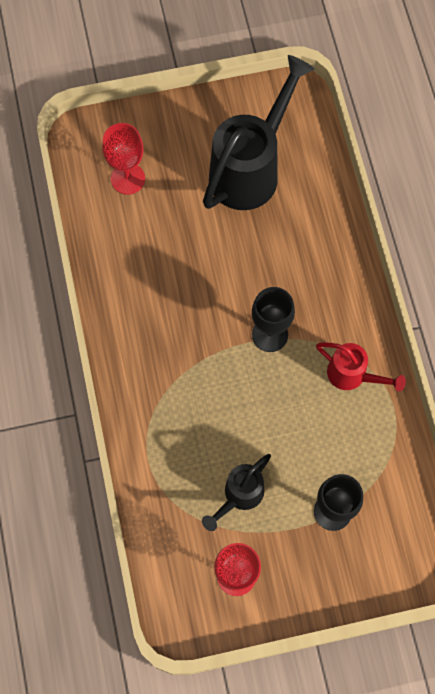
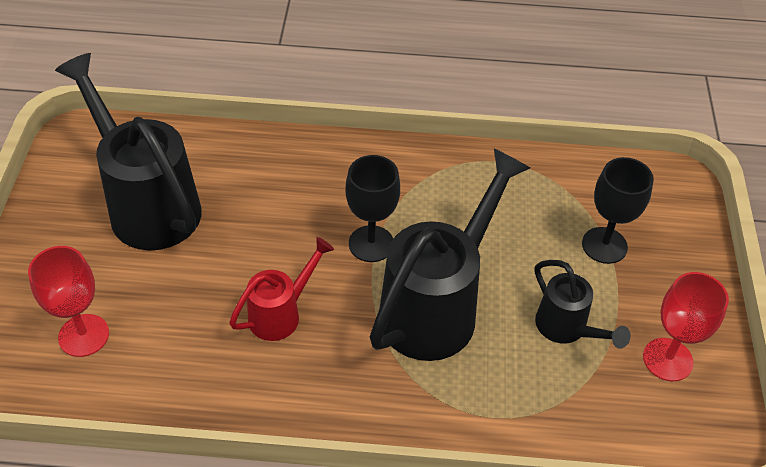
camera: 75 degrees left, 20 degrees down
red watering can [316,342,406,392] -> red watering can moved to [229,237,334,341]
none -> black watering can [370,148,530,361]

